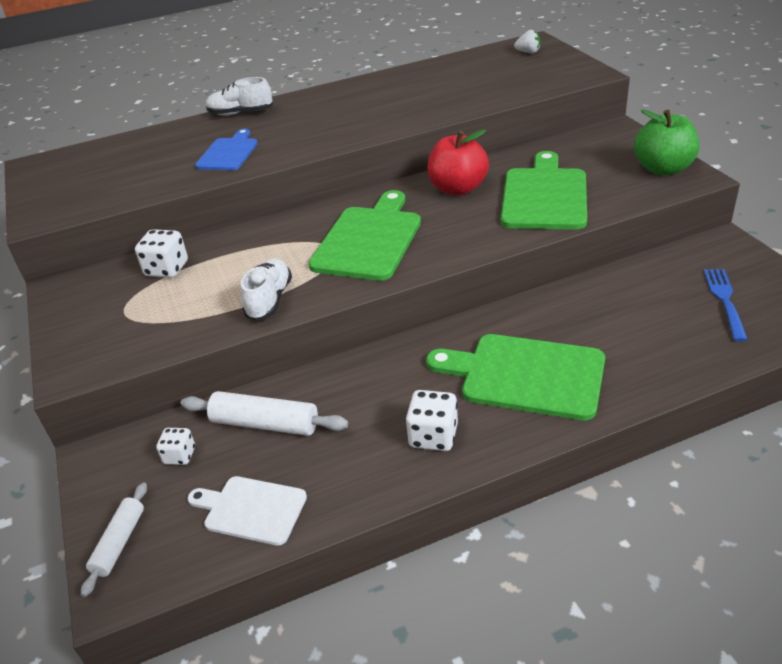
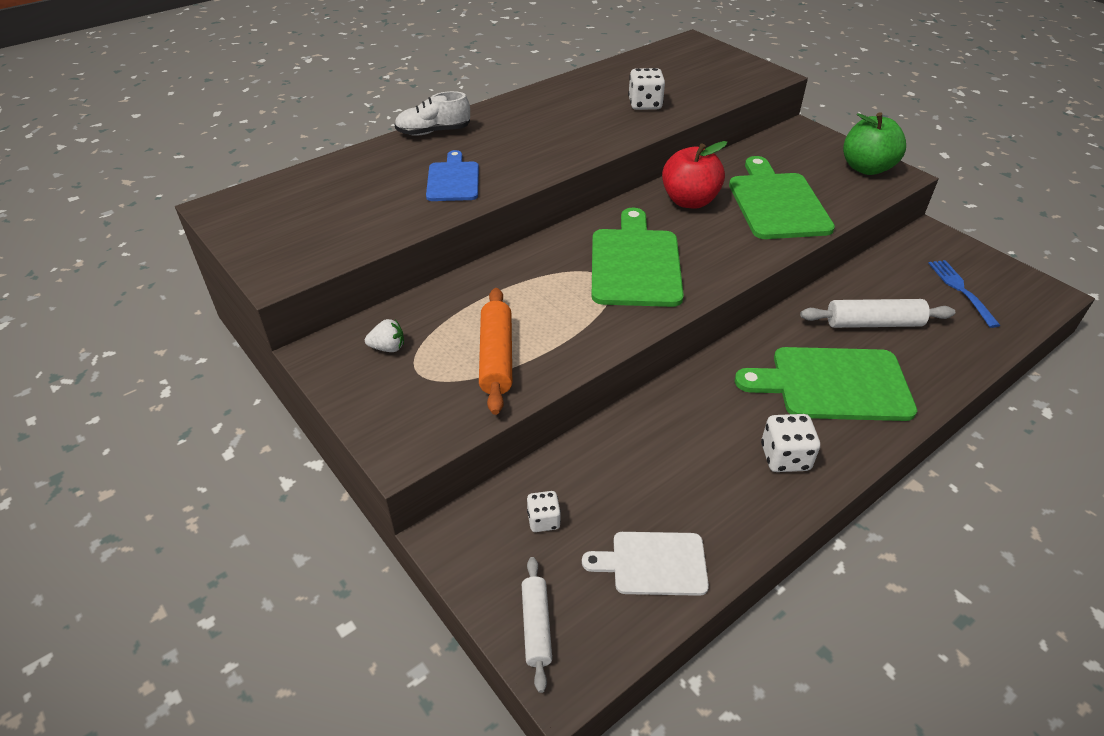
camera: 20 degrees left, 5 degrees up
white dice [135,229,188,278] -> white dice moved to [628,68,665,110]
white rolling pin [181,391,348,436] -> white rolling pin moved to [800,299,955,328]
white shoe [241,258,292,321] -> none
white strawberry [514,30,540,53] -> white strawberry moved to [365,319,404,352]
none -> orange rolling pin [479,288,512,415]

